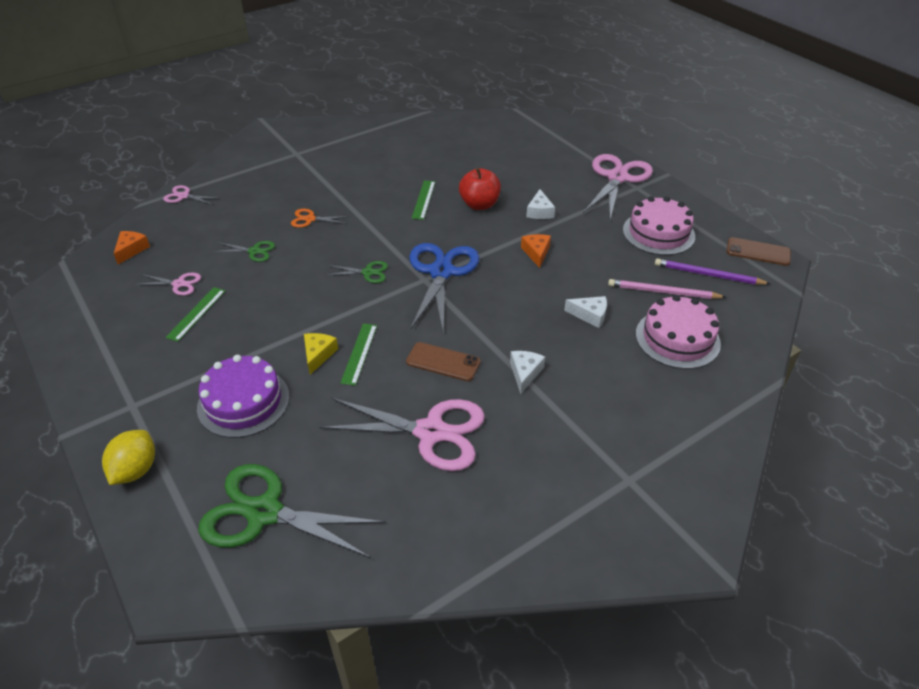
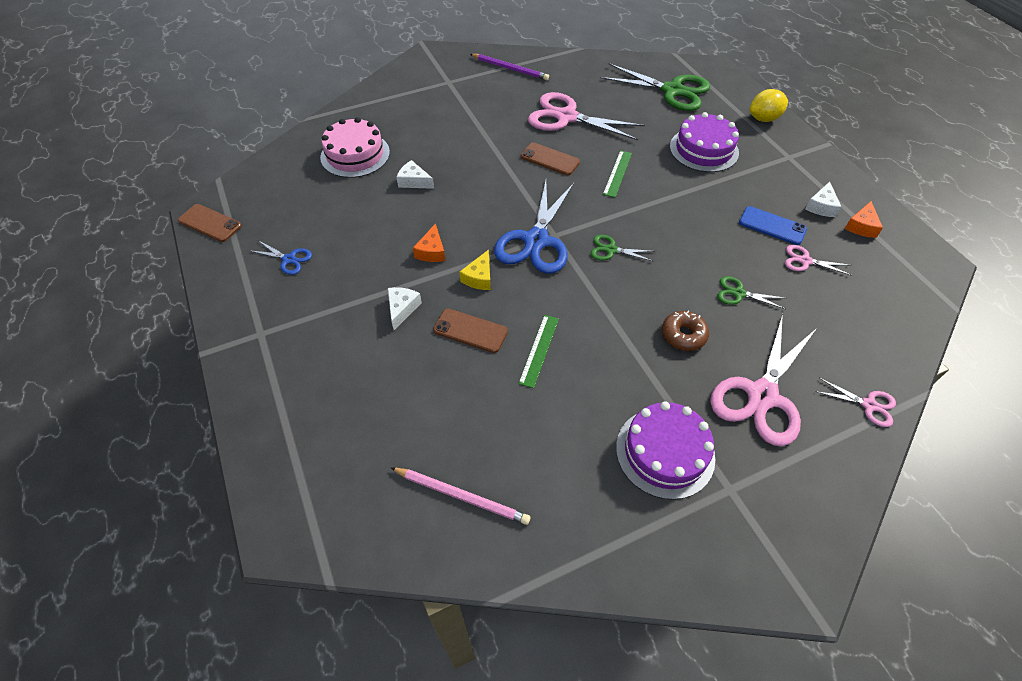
camera: 170 degrees left, 10 degrees up
yellow lemon [102,430,155,485] -> yellow lemon turned 45 degrees clockwise [750,89,788,122]
orange cheese [114,231,150,264] -> orange cheese moved to [844,201,883,238]
green ruler [165,287,225,342] -> blue phone [739,206,807,245]
orange scissors [291,209,349,228] -> brown donut [662,311,709,351]
yellow cheese [304,333,338,375] -> yellow cheese moved to [459,250,491,290]
red apple [459,168,501,210] -> brown phone [433,309,508,353]
white cheese [510,351,545,394] -> white cheese moved to [805,182,841,217]
pink scissors [583,154,653,220] -> pink scissors moved to [710,314,817,446]
pink pencil [608,279,726,299] -> pink pencil moved to [390,467,530,525]
pink cake [623,196,695,255] -> blue scissors [249,240,312,275]
purple pencil [655,258,770,285] -> purple pencil moved to [470,54,549,80]
none -> purple cake [616,401,715,500]

